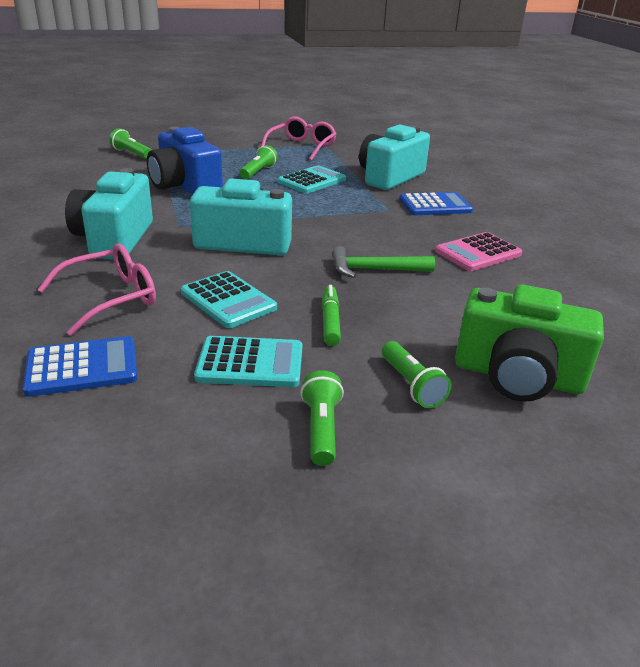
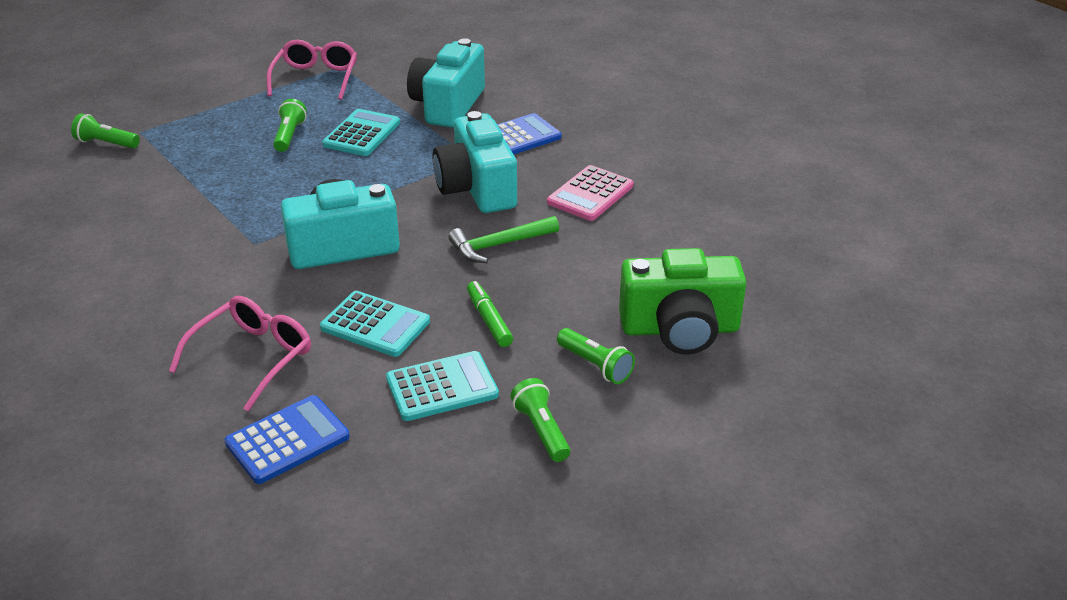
camera: 20 degrees left, 5 degrees up
turquoise camera [65,168,153,259] -> turquoise camera moved to [433,111,517,213]
blue camera [147,127,223,195] -> none

